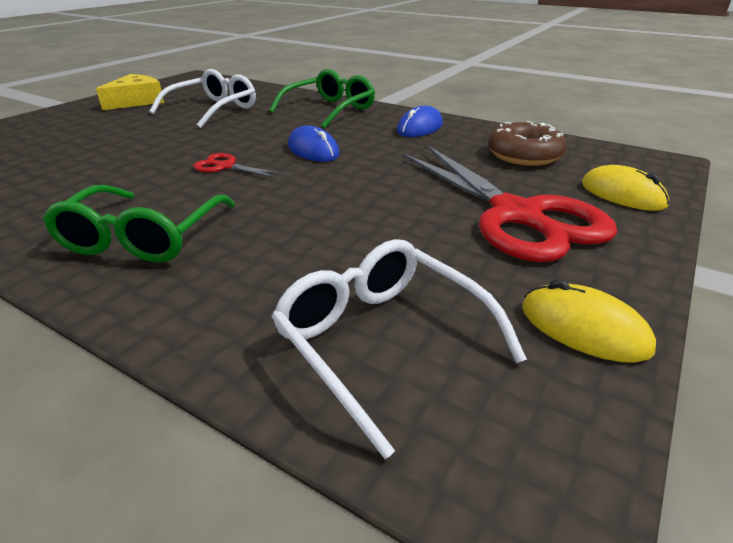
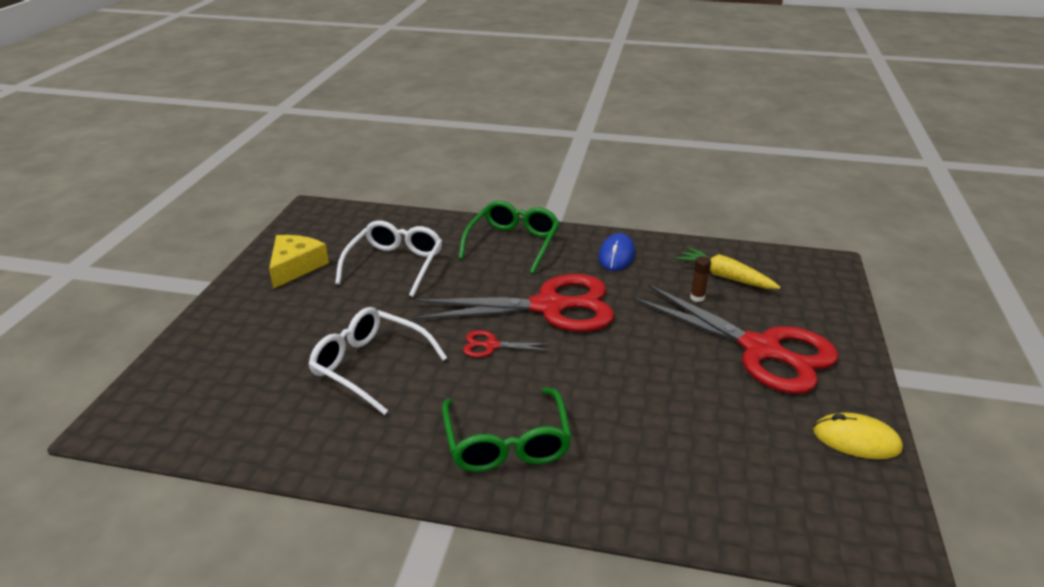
camera: 20 degrees left, 0 degrees up
white glasses [272,239,527,459] -> white glasses moved to [308,307,447,415]
blue mouse [288,126,340,162] -> red scissors [413,274,614,332]
brown donut [488,121,567,166] -> yellow carrot [676,247,780,289]
yellow mouse [582,165,669,211] -> none
none -> brown glue stick [690,256,711,302]

